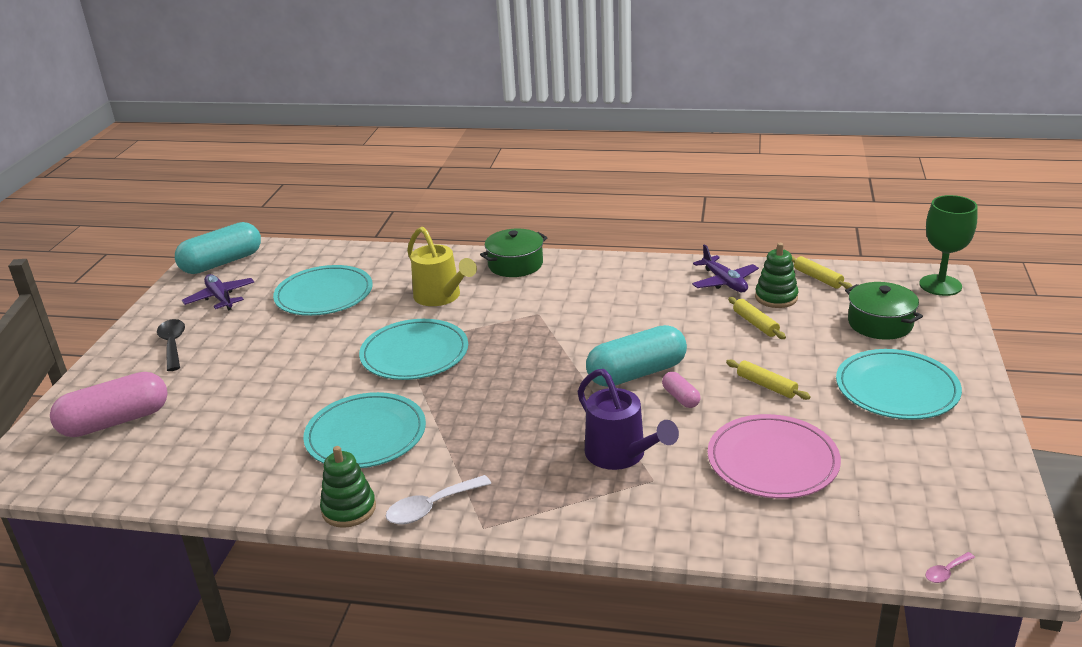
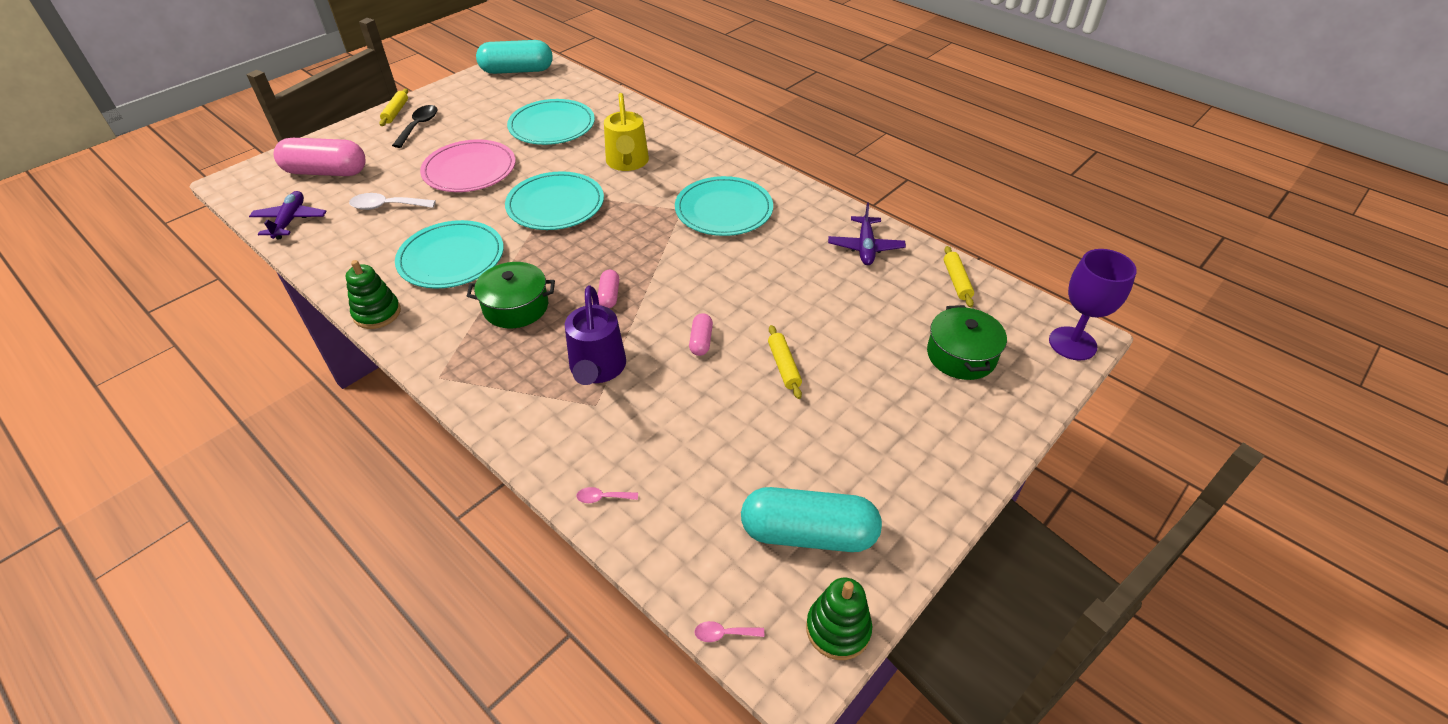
camera: 30 degrees right, 15 degrees up
purple plane [182,274,254,310] -> purple plane moved to [249,191,326,239]
white spoon [386,475,491,524] -> white spoon moved to [349,193,436,210]
green pot [480,229,548,277] -> green pot moved to [467,262,555,328]
turquoise capsule [586,325,687,387] -> turquoise capsule moved to [741,487,882,552]
pink plate [708,414,841,499] -> pink plate moved to [420,139,515,192]
yellow rolling pin [728,297,786,339] -> yellow rolling pin moved to [379,89,408,126]
green stacking toy [755,243,799,308] -> green stacking toy moved to [806,578,872,660]
turquoise plate [836,349,962,420] -> turquoise plate moved to [675,176,773,236]
green goblet [919,195,978,296] -> purple goblet [1049,249,1137,361]
none -> pink spoon [576,487,638,503]
none -> pink capsule [598,270,619,308]

